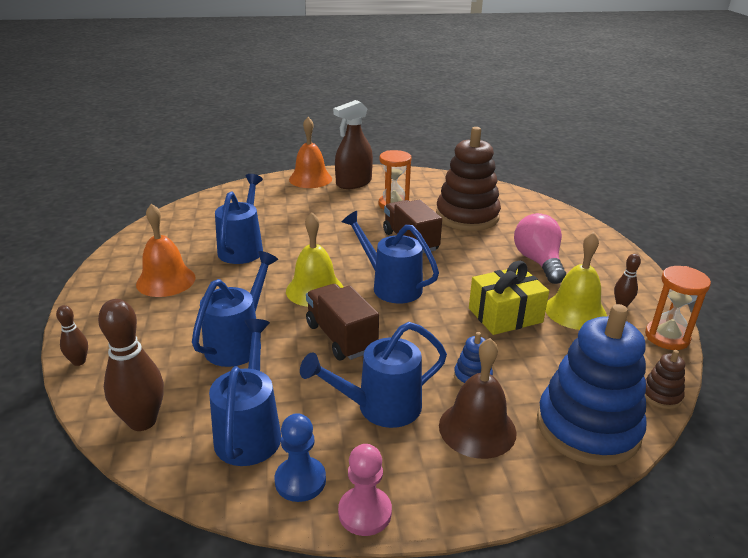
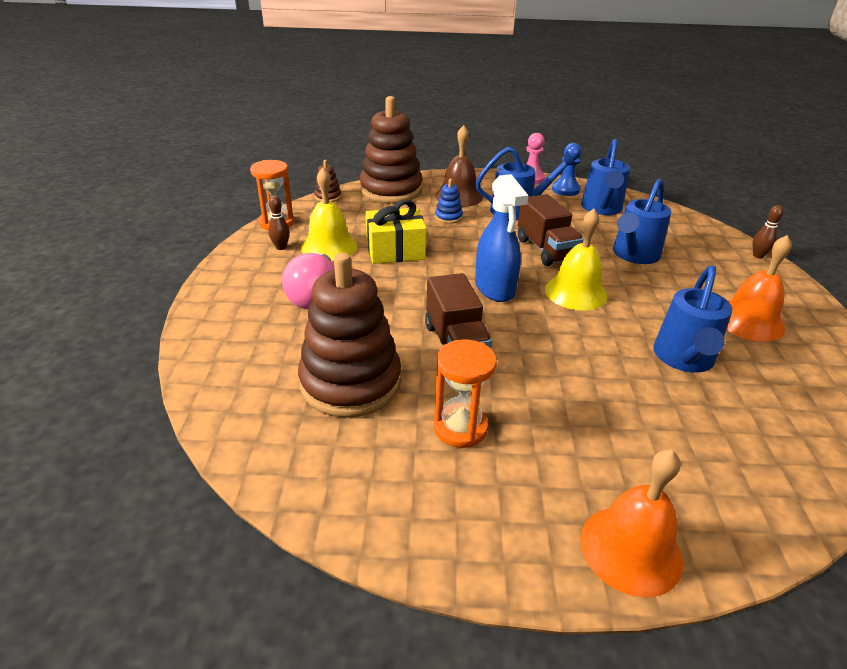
camera: 170 degrees left, 5 degrees up
brown bowling pin [98,299,164,431] -> none
brown spray bottle [333,100,373,189] -> none
blue watering can [342,211,439,304] -> blue spray bottle [475,174,529,302]
blue stacking toy [537,304,646,466] -> brown stacking toy [360,96,423,203]

